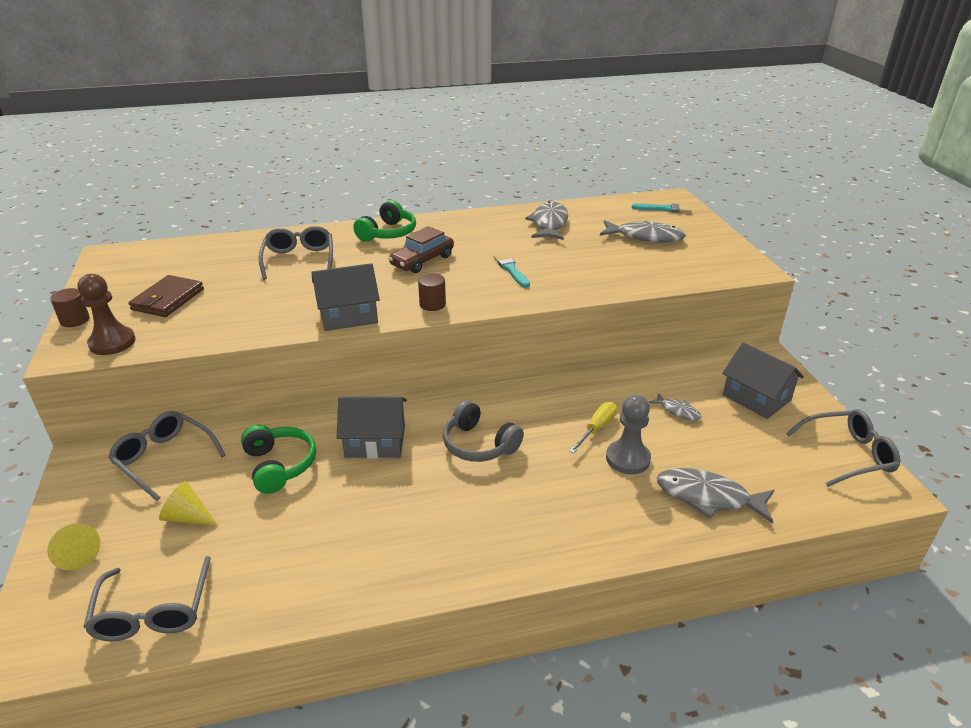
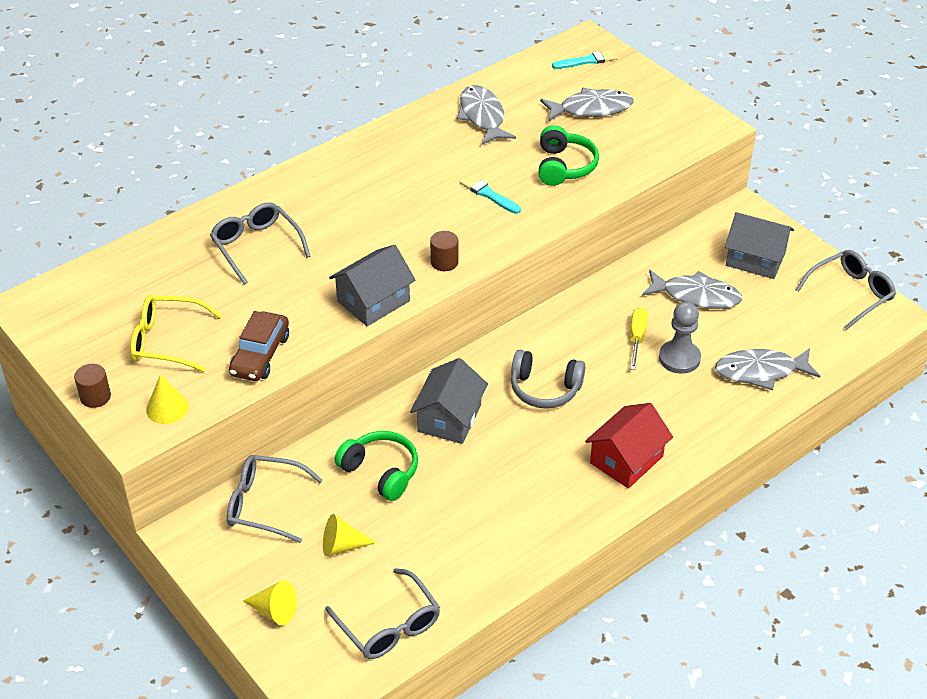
camera: 25 degrees left, 10 degrees up
brown pawn [77,274,135,355] -> yellow cone [146,375,189,424]
brown wallet [128,275,204,317] -> yellow glasses [130,295,222,372]
grey house [337,396,407,459] -> grey house turned 45 degrees counterclockwise [410,358,488,444]
green headphones [353,200,416,242] -> green headphones moved to [538,125,599,186]
brown car [388,226,454,273] -> brown car moved to [229,311,289,381]
grey fish [649,393,702,421] -> grey fish [642,270,742,309], size x1.88
none -> red house [585,403,673,489]

